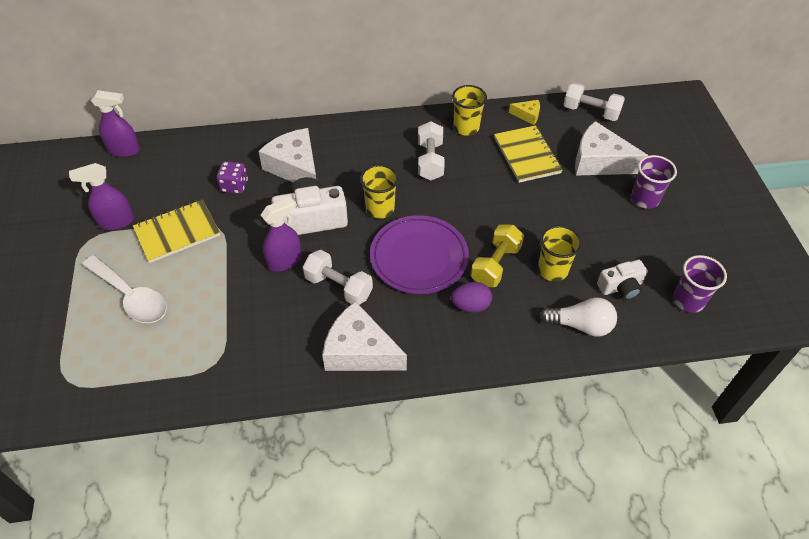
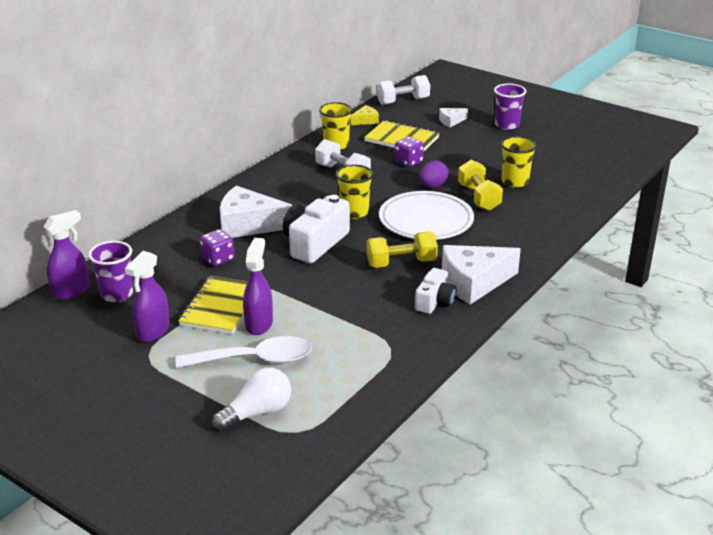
camera: 45 degrees left, 20 degrees down
purple spray bottle [261,197,302,272] -> purple spray bottle moved to [243,238,273,335]
white dumbbell [303,250,373,305] -> yellow dumbbell [366,232,438,268]
purple plate [370,215,469,294] -> white plate [379,191,474,240]
purple egg [451,282,492,313] -> purple egg moved to [419,160,449,188]
white light bulb [540,297,617,337] -> white light bulb moved to [212,367,291,431]
white cheese [575,121,649,176] -> white cheese [439,108,468,127], size x0.48
white camera [597,260,648,300] -> white camera moved to [415,268,456,314]
purple cup [673,255,727,313] -> purple cup moved to [88,241,133,302]
none -> purple dice [394,137,424,167]

